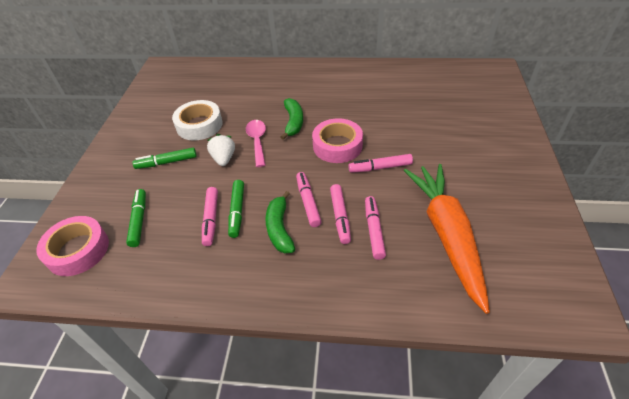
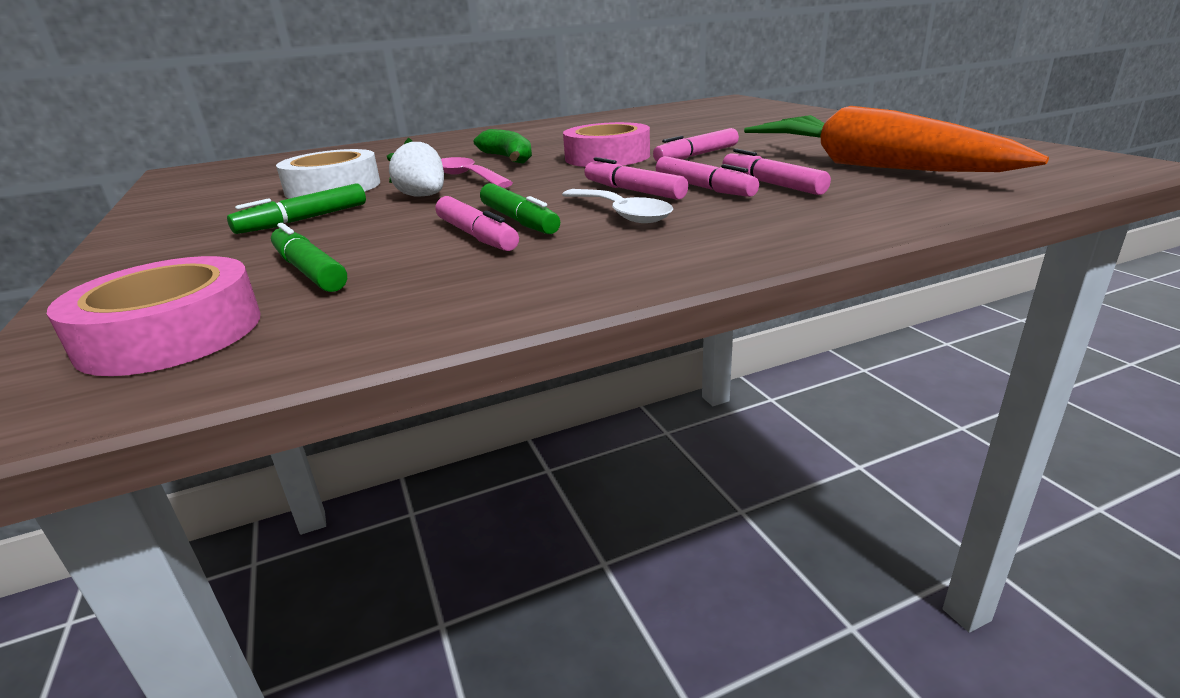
camera: 30 degrees left, 20 degrees down
green banana [265,191,295,253] -> white spoon [562,189,673,223]

